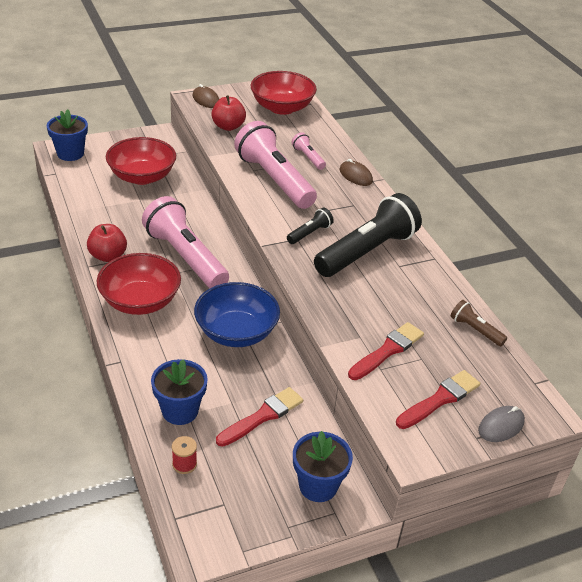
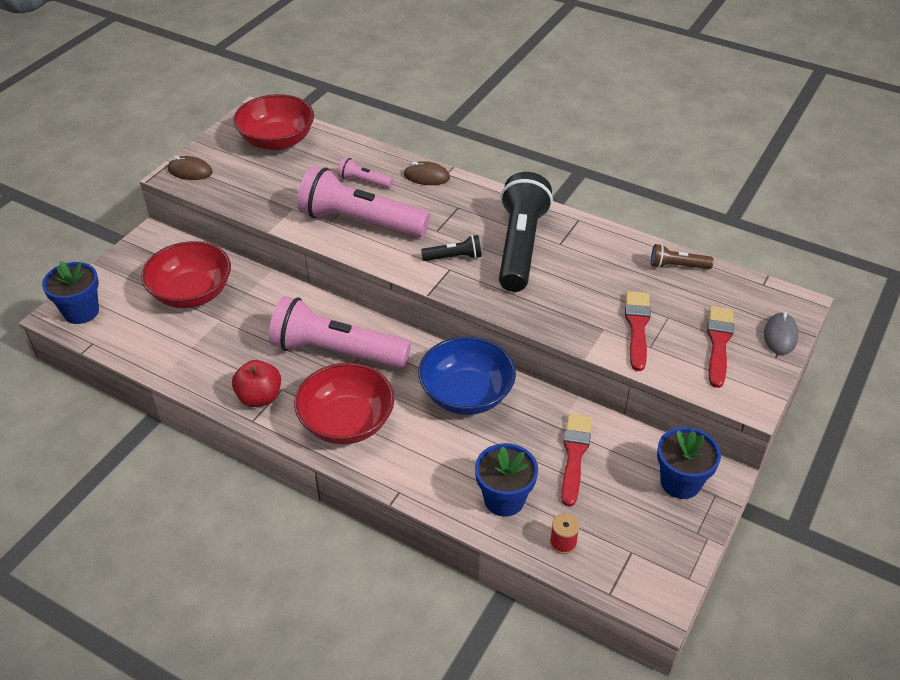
camera: 35 degrees left, 5 degrees up
red apple [211,95,246,131] -> none
black flashlight [287,208,334,244] -> black flashlight turned 75 degrees clockwise [421,235,482,261]

